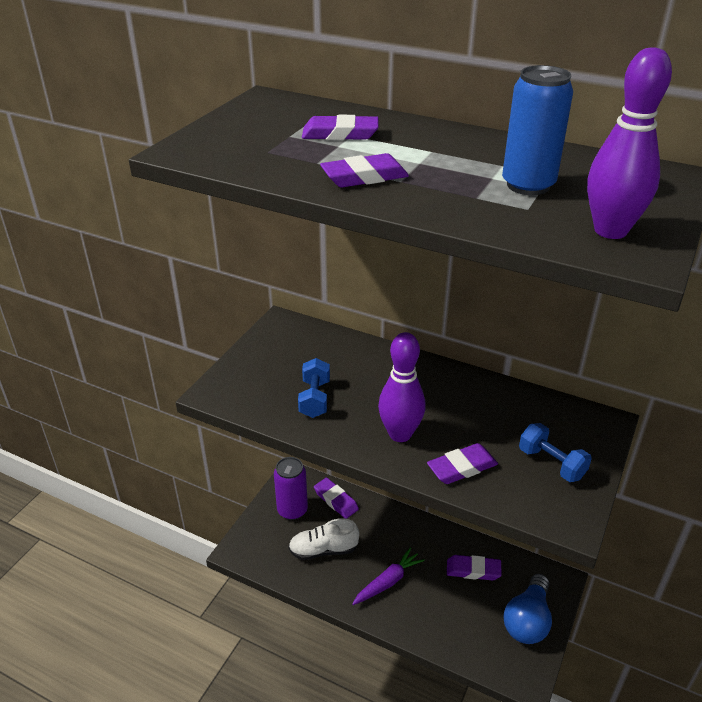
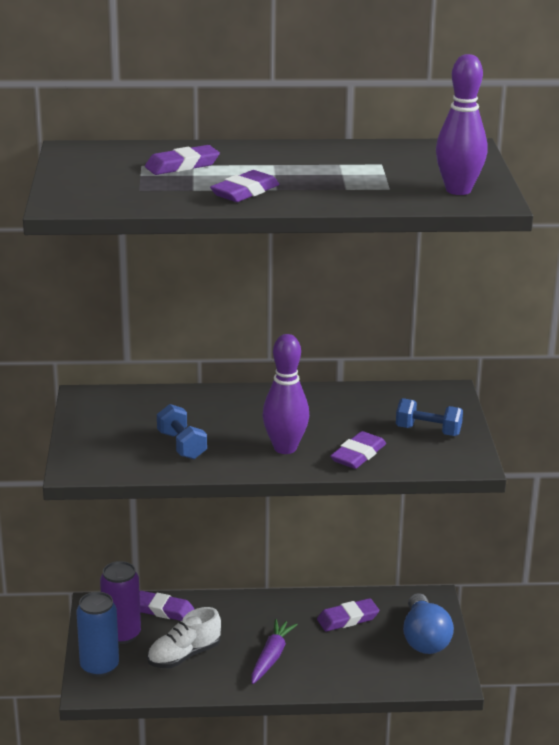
camera: 30 degrees left, 10 degrees down
blue can [502,65,573,195] -> blue can moved to [76,592,119,677]

